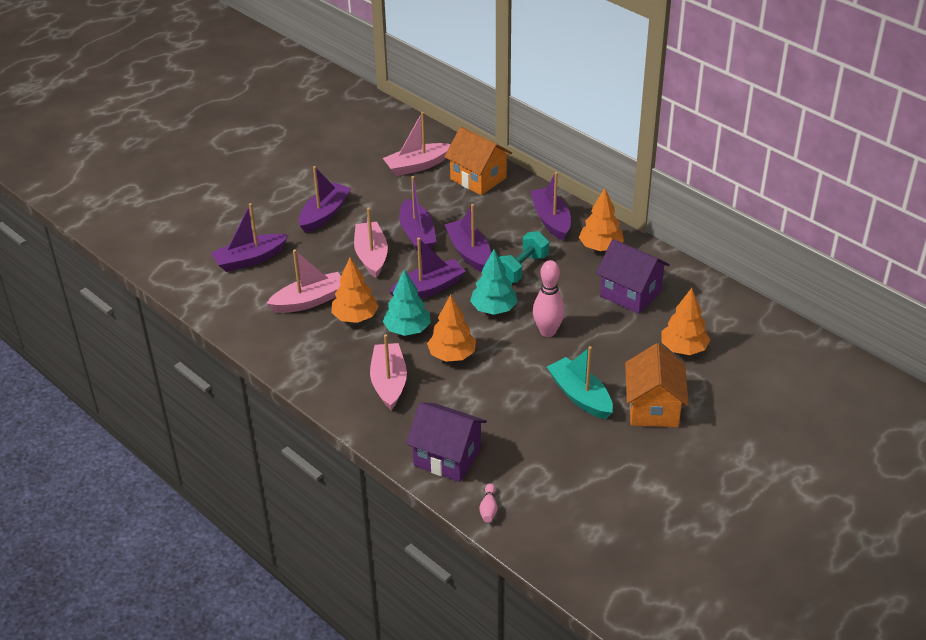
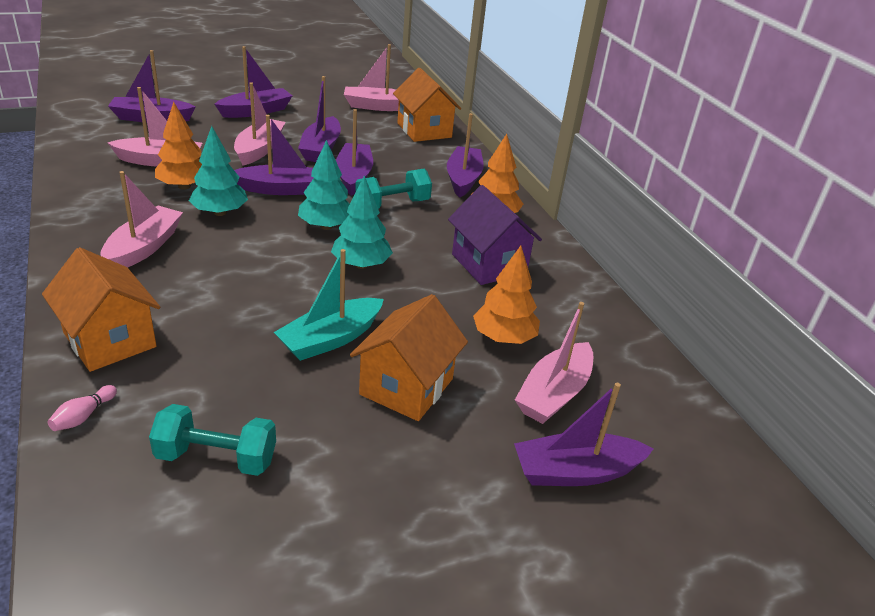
camera: 20 degrees right, 5 degrees down
purple house [406,402,487,482] -> orange house [42,247,160,372]
orange tree [427,294,476,362] -> none
pink bowling pin [533,260,565,337] -> turquoise tree [331,176,393,269]
turquoise boat [547,346,613,419] -> turquoise boat turned 120 degrees counterclockwise [274,249,384,361]
none -> turquoise dumbbell [149,404,276,476]
none -> purple boat [514,383,654,486]
none -> pink boat [515,302,593,424]

